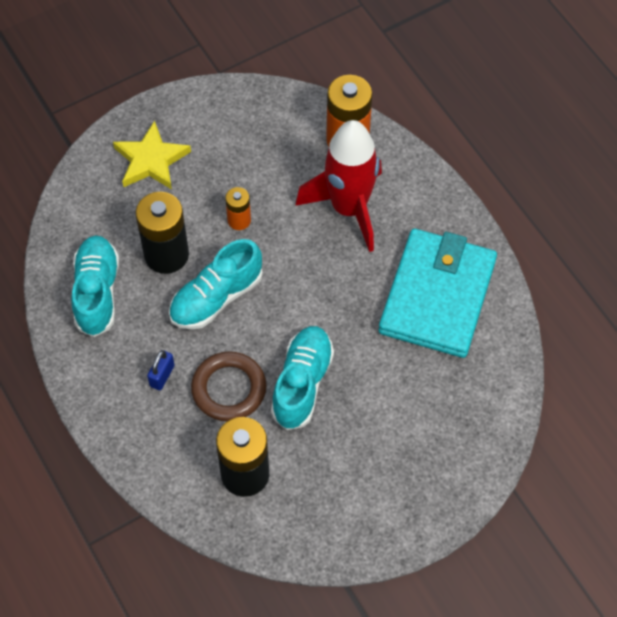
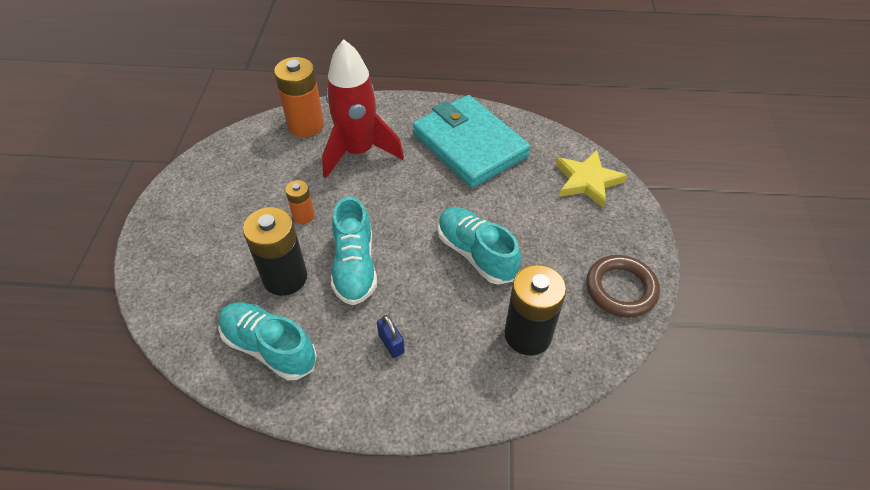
camera: 55 degrees left, 10 degrees down
yellow star [113,121,191,189] -> yellow star moved to [556,150,627,208]
brown ring [191,351,266,421] -> brown ring moved to [586,255,660,317]

